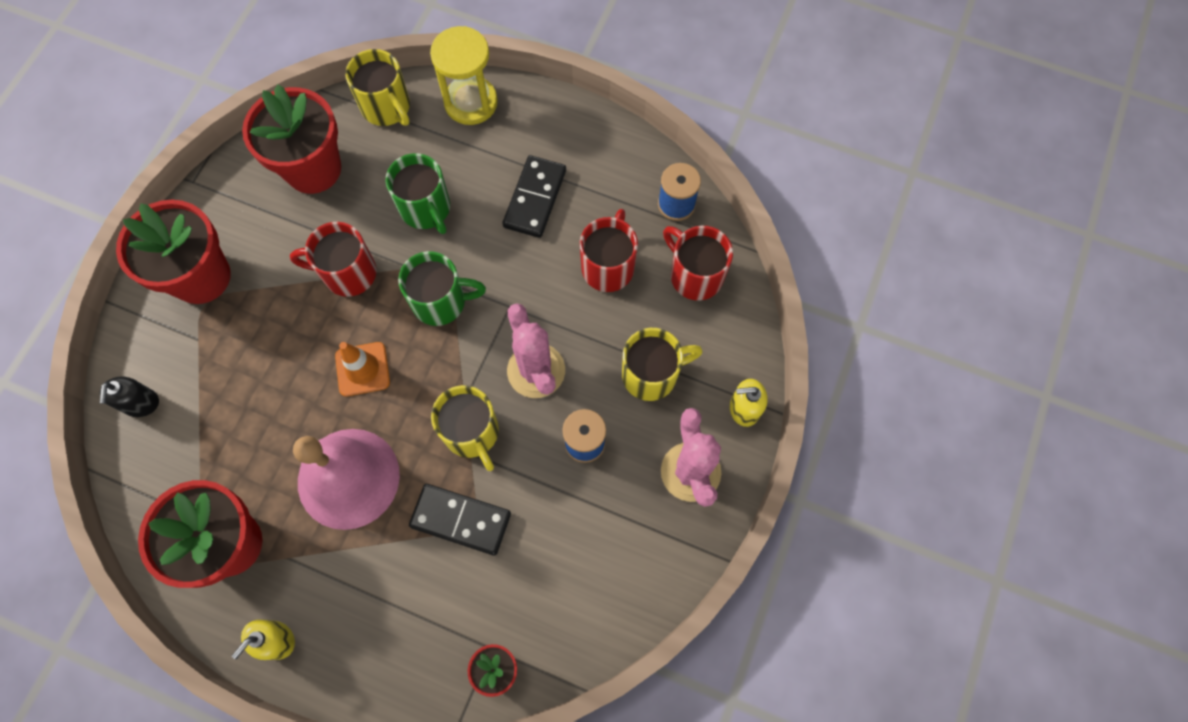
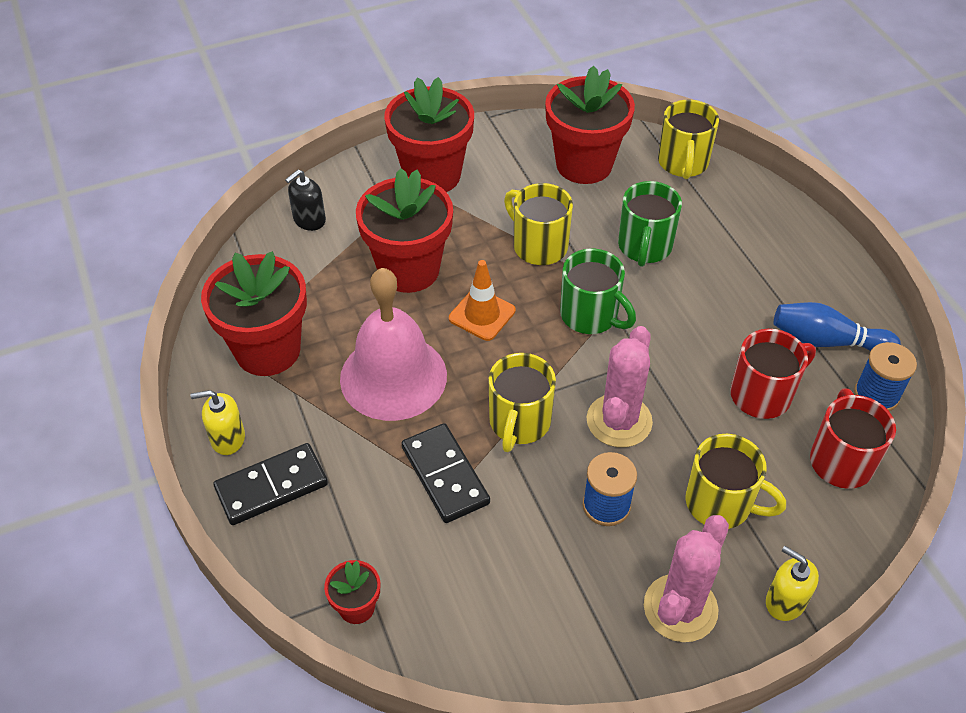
camera: 45 degrees right, 20 degrees down
red mug [290,222,376,297] -> yellow mug [504,183,573,265]
yellow hourglass [430,26,498,125] -> none
black domino [502,155,566,238] -> black domino moved to [213,443,328,525]
none -> red flower pot [356,168,453,293]
none -> blue bowling pin [774,302,901,351]

